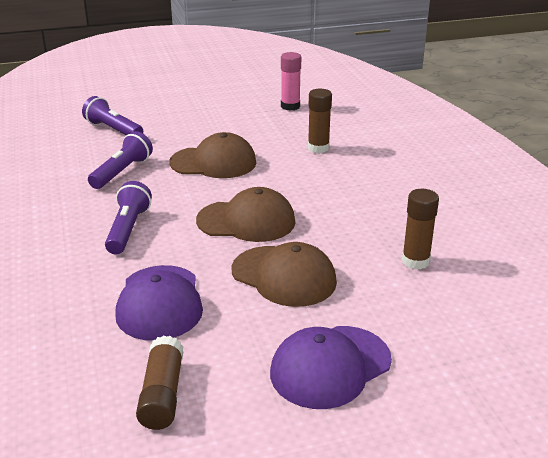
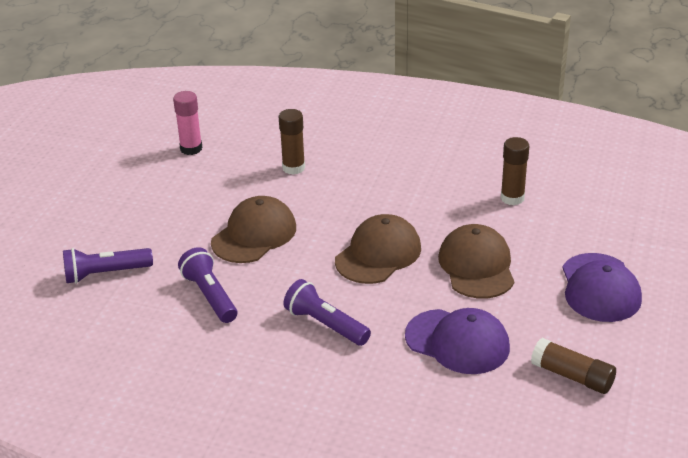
camera: 55 degrees left, 5 degrees up
brown cap [231,242,337,307] -> brown cap turned 75 degrees counterclockwise [438,224,514,299]

